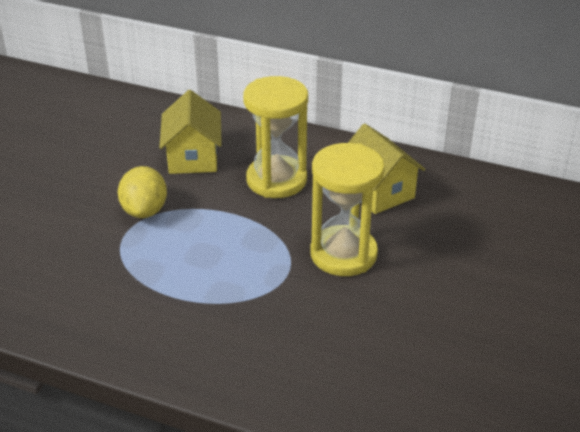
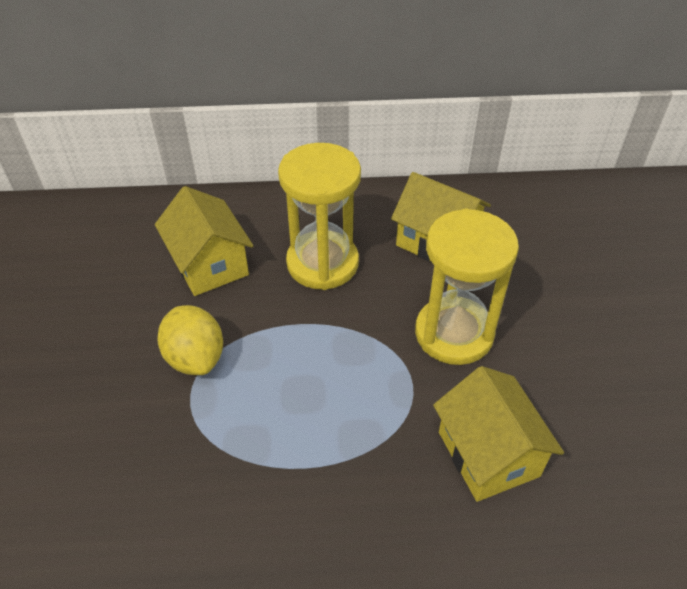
camera: 25 degrees left, 10 degrees up
none -> yellow house [433,366,564,502]

